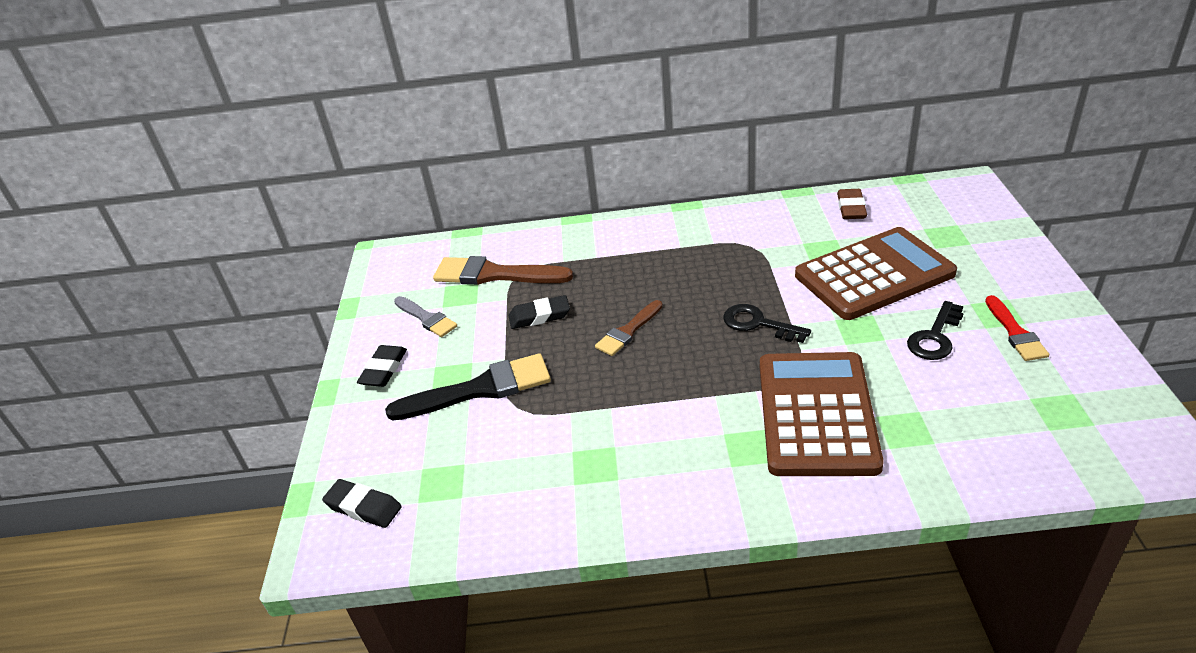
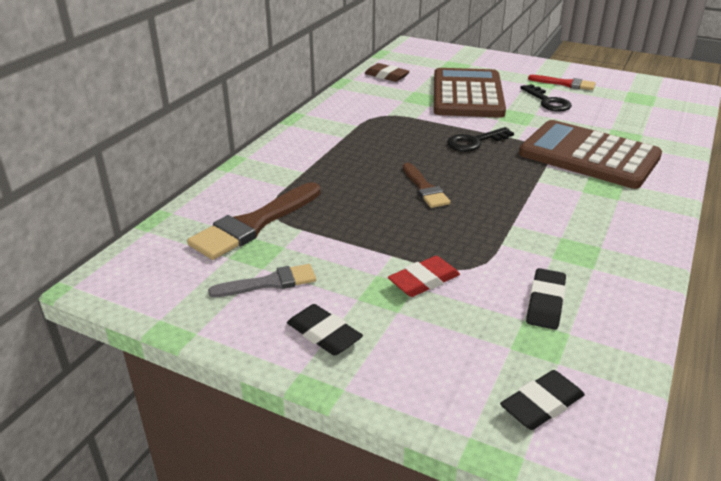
camera: 65 degrees left, 5 degrees down
black brush [385,353,551,420] -> red eraser [388,256,460,297]
black eraser [509,295,570,329] -> black eraser moved to [526,268,566,330]

